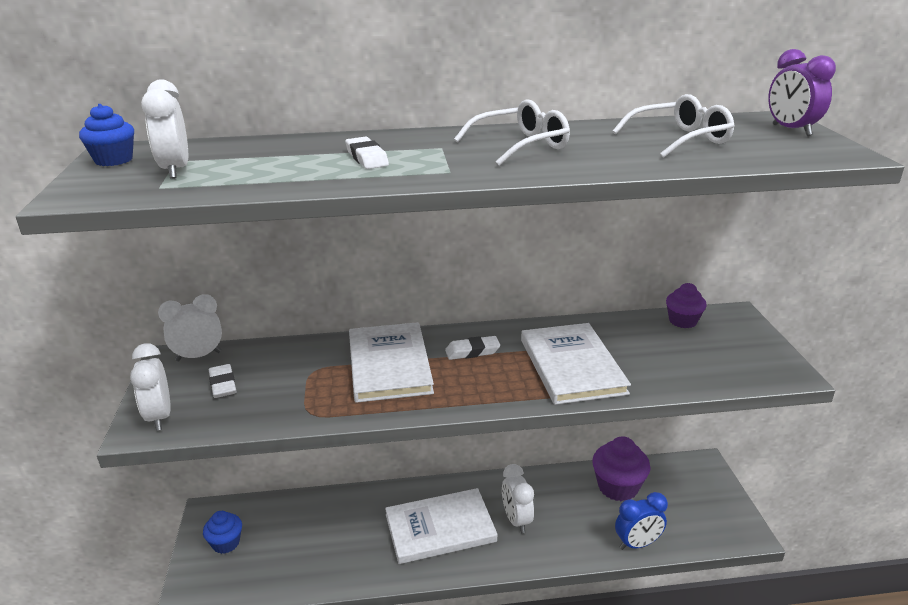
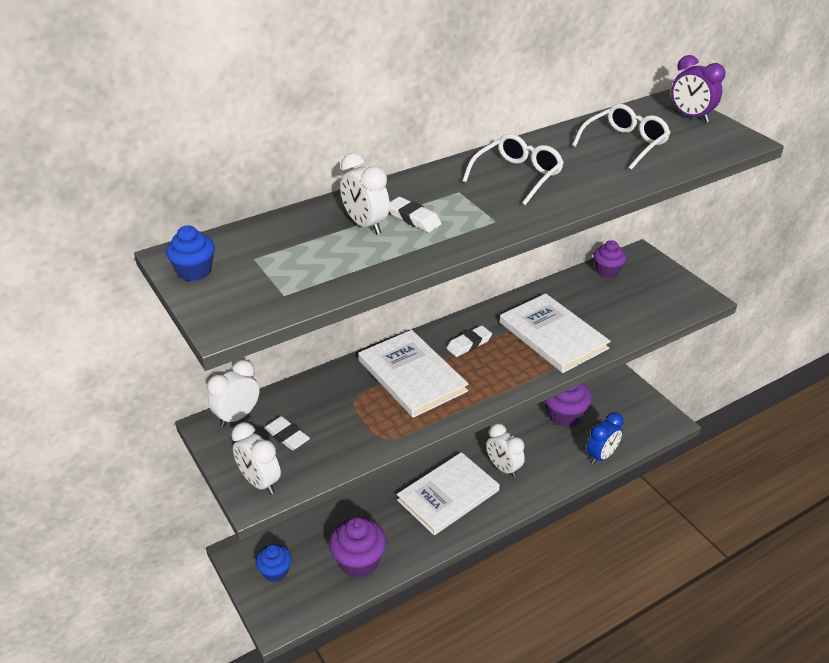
camera: 25 degrees left, 10 degrees up
white clock [141,79,188,179] -> white clock moved to [340,153,390,234]
none -> purple cupcake [329,517,386,578]

